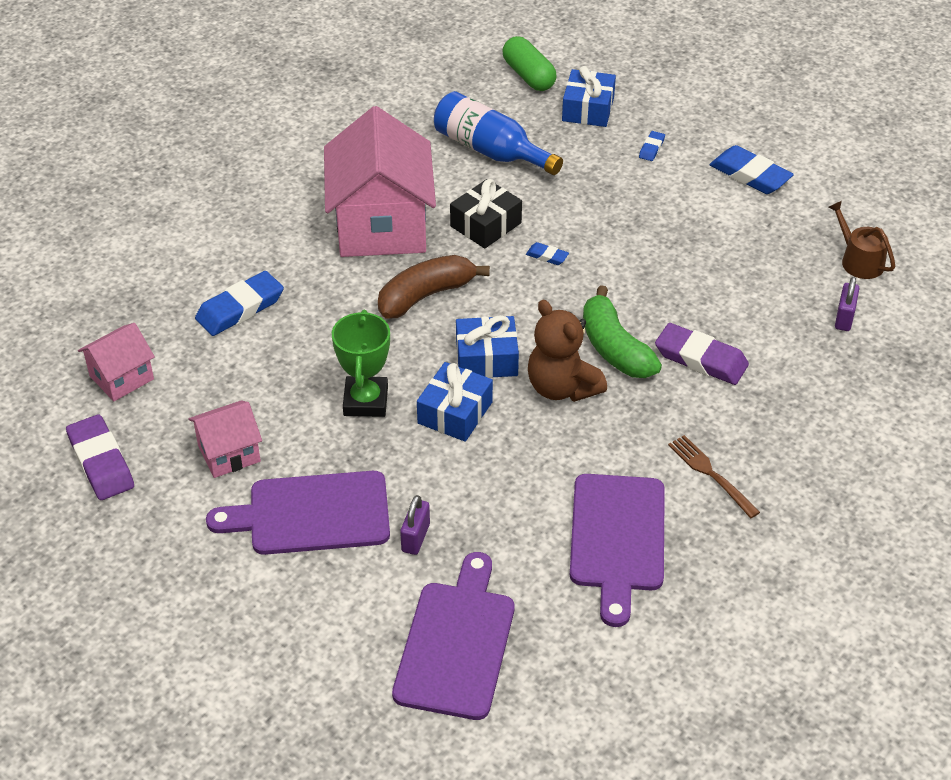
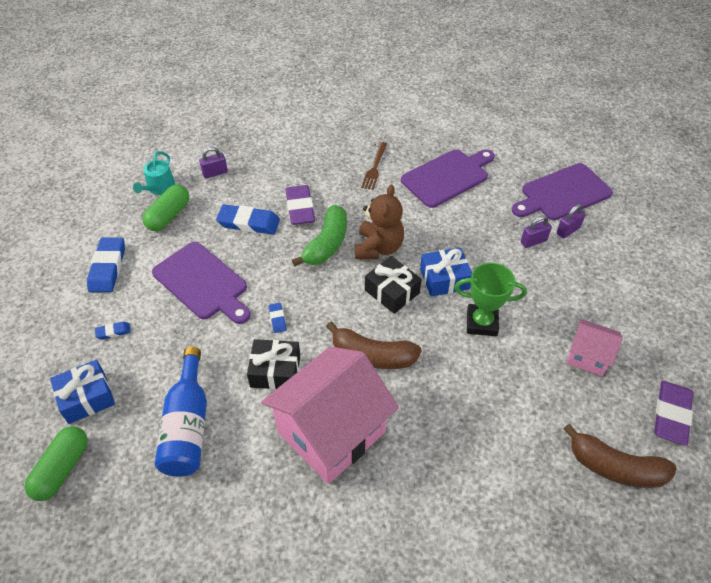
camera: 130 degrees left, 5 degrees up
pink house [78,323,155,401] -> brown banana [563,423,676,488]
blue eraser [195,271,284,336] -> blue eraser moved to [216,204,280,234]
purple cutting board [206,471,390,555] -> purple cutting board moved to [152,242,250,324]
green trophy [332,310,390,417] -> green trophy turned 45 degrees clockwise [454,263,527,336]
blue gift [456,315,519,378] -> black gift [365,256,422,314]
brown watering can [828,201,895,279] -> turquoise watering can [133,151,175,195]
none -> green capsule [142,184,189,231]
none -> purple padlock [557,204,586,238]

